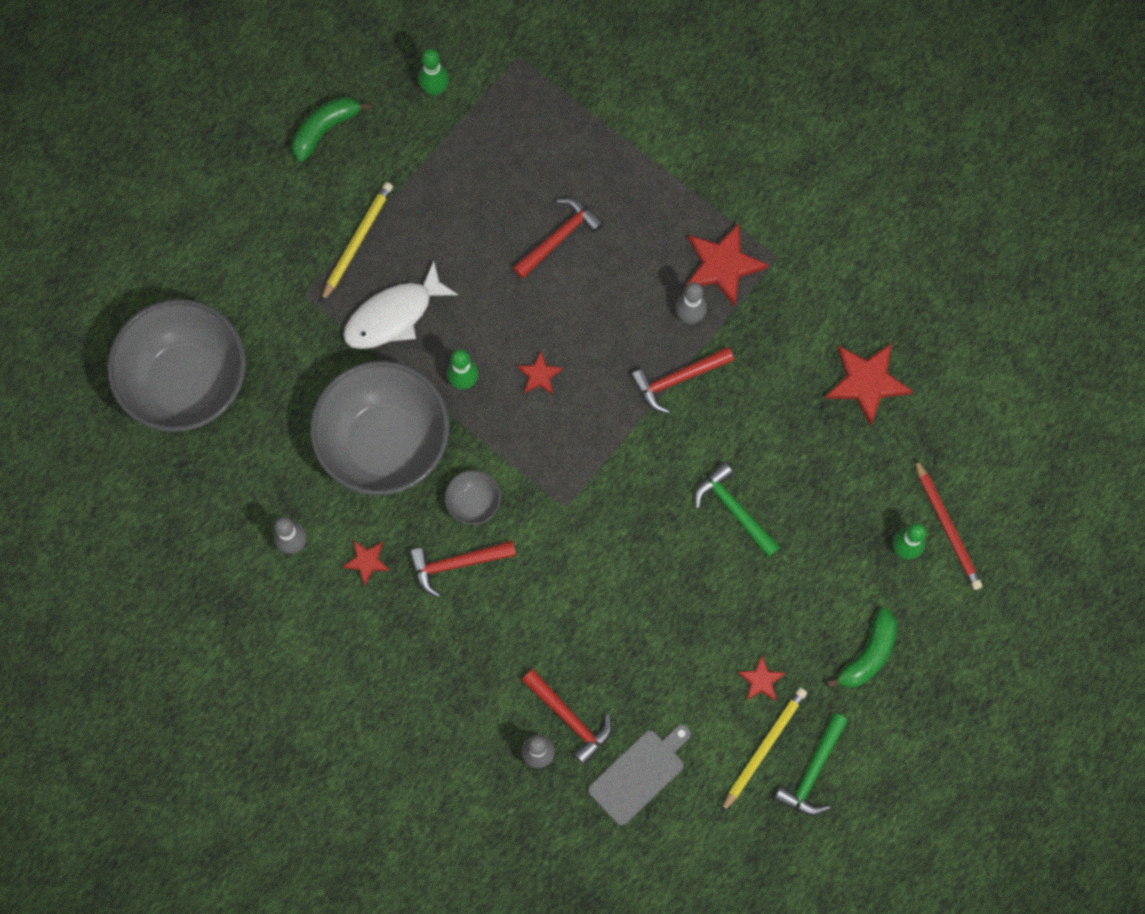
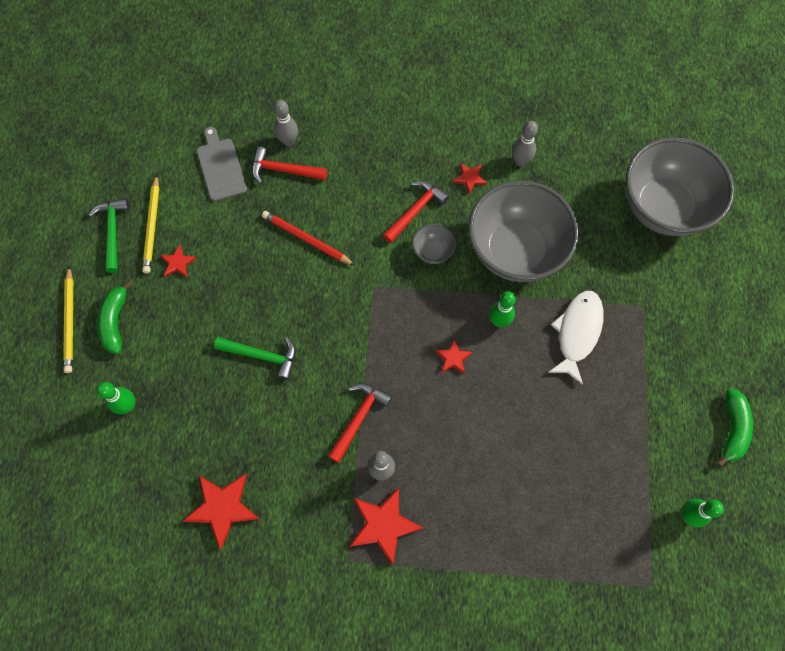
camera: 145 degrees right, 5 degrees down
yellow pencil [321,182,393,302] -> yellow pencil moved to [63,266,73,373]
red hammer [513,198,604,279] -> none
grey cutting board [588,725,691,825] -> grey cutting board turned 150 degrees clockwise [197,127,247,201]
red pencil [915,459,983,590] -> red pencil moved to [262,211,355,265]

